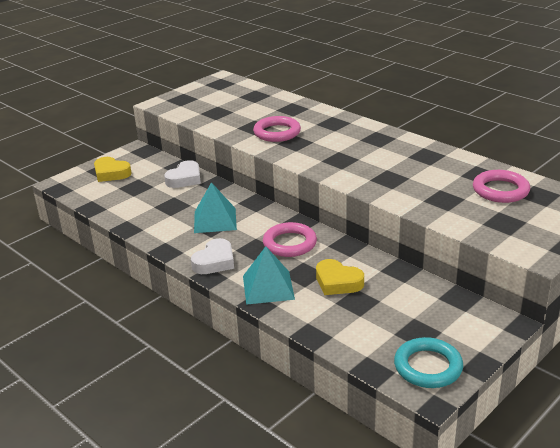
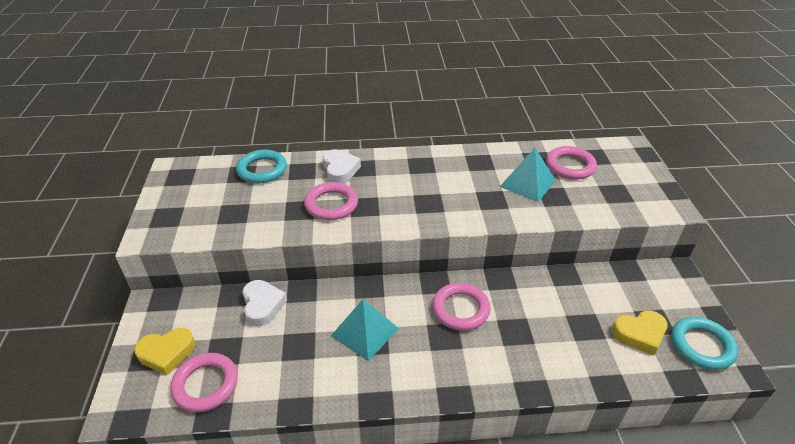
camera: 50 degrees left, 10 degrees up
white heart [191,238,234,274] -> white heart moved to [323,149,361,183]
turquoise pyramid [243,246,295,305] -> turquoise pyramid moved to [500,148,556,202]
yellow heart [316,259,364,295] -> yellow heart moved to [612,310,668,355]
none -> pink ring [170,353,238,412]
none -> turquoise ring [236,150,287,183]

